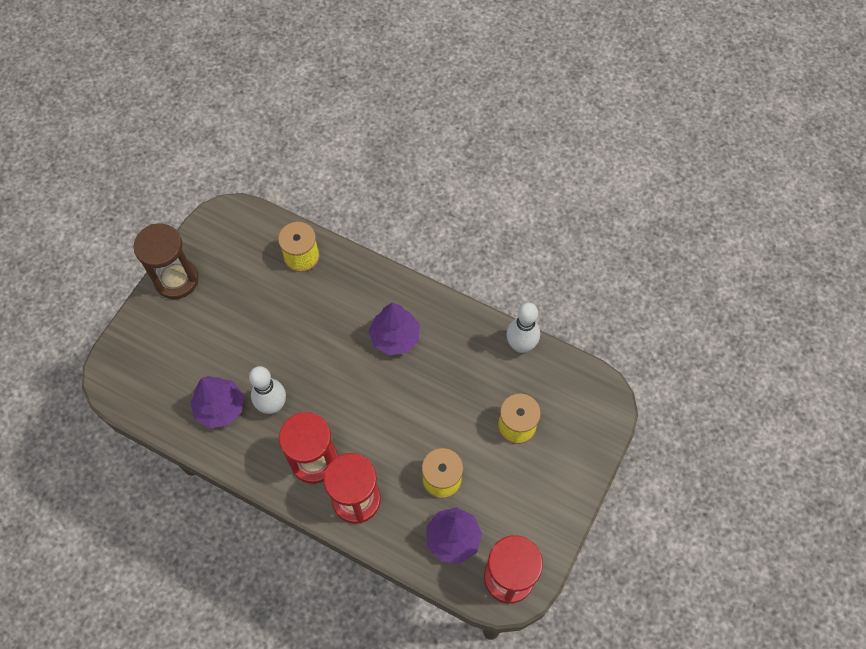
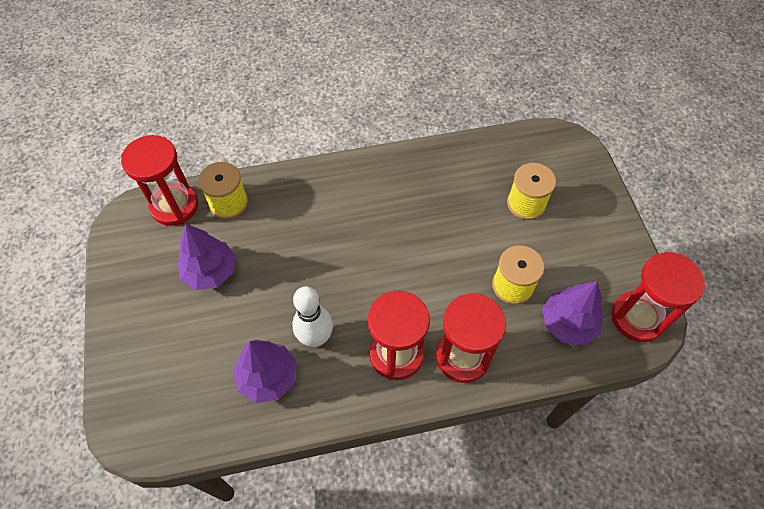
camera: 40 degrees left, 5 degrees down
brown hourglass [133,223,199,299] -> none
purple tree [369,303,420,355] -> purple tree moved to [177,224,236,290]
white bowling pin [507,302,540,353] -> none
none -> red hourglass [121,135,198,226]

